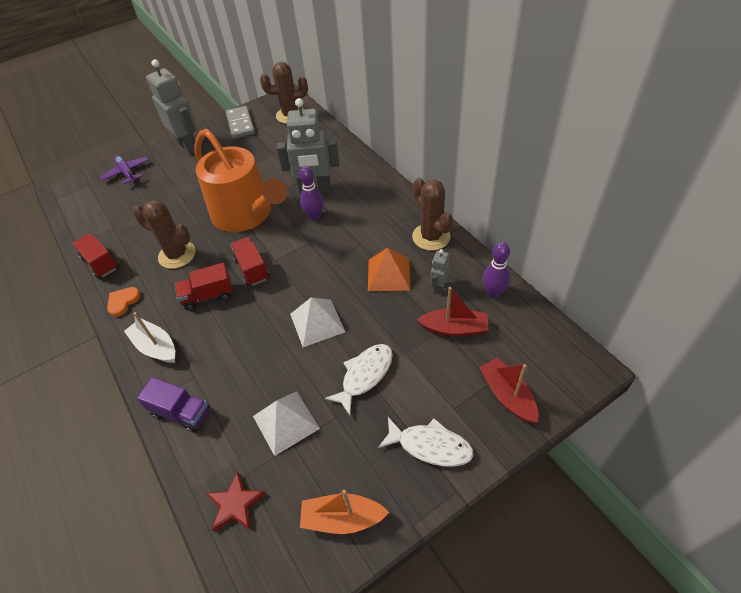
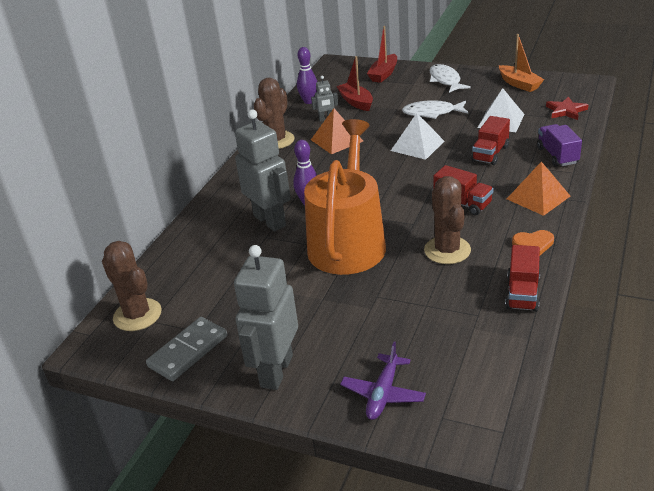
camera: 125 degrees left, 15 degrees down
white boat [124,312,175,363] -> orange pyramid [507,161,570,216]
red truck [230,237,269,286] -> red truck moved to [471,116,510,165]

